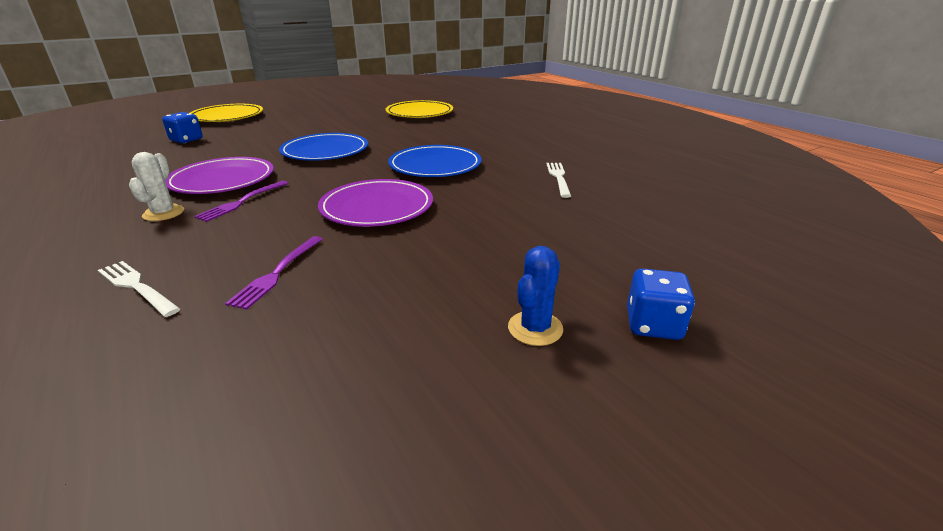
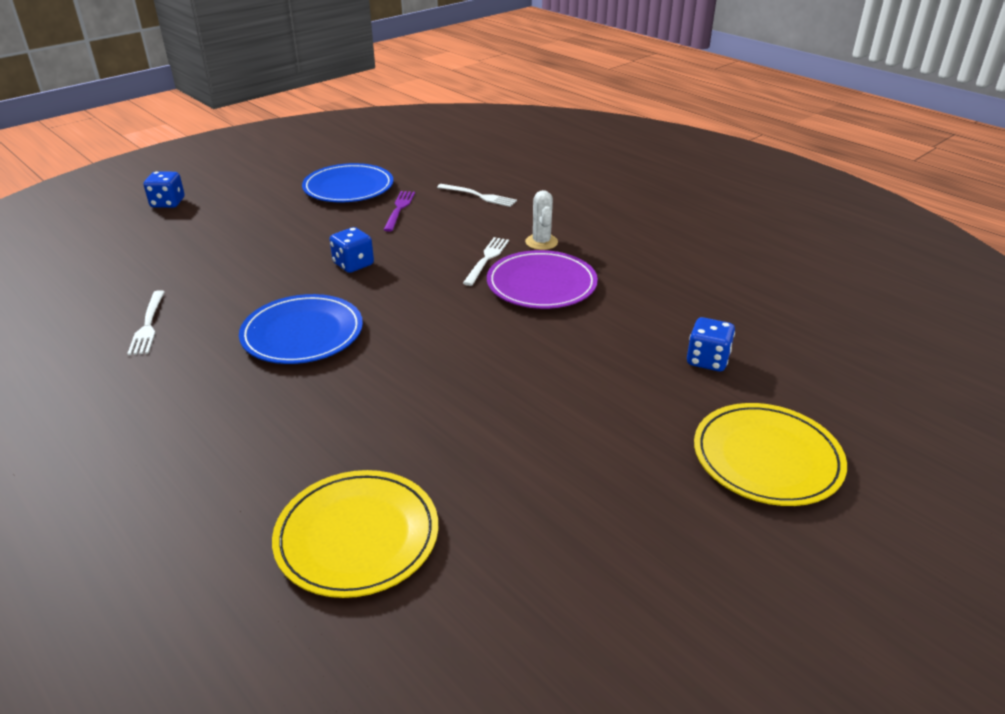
camera: 170 degrees right, 5 degrees up
purple fork [194,181,288,222] -> white fork [463,237,509,286]
blue plate [279,133,368,161] -> blue plate moved to [302,163,393,202]
purple plate [318,179,433,227] -> blue dice [330,227,374,273]
blue cactus [508,246,563,346] -> none

